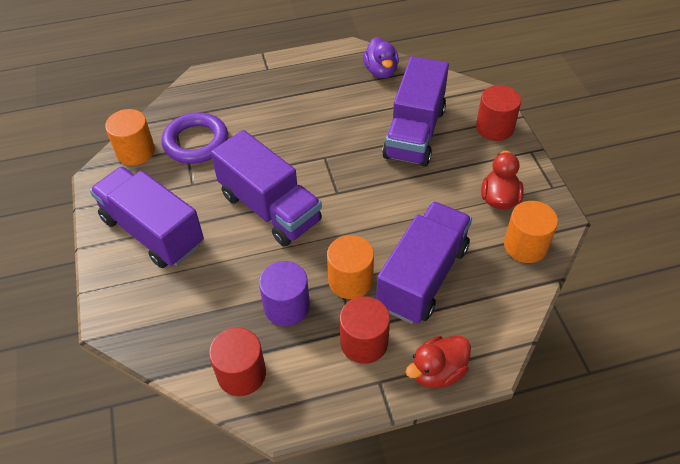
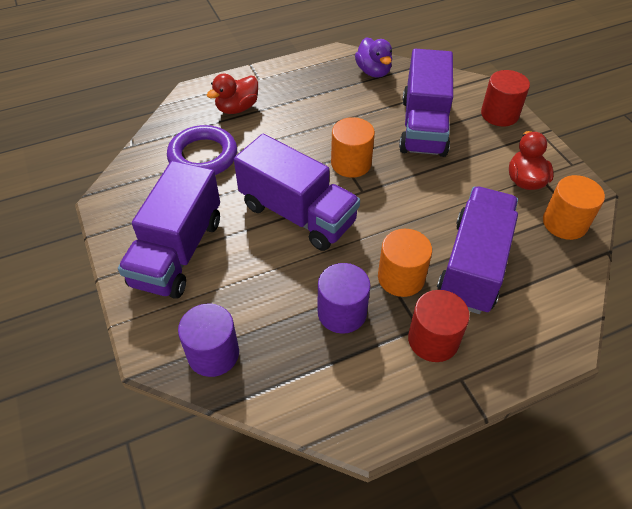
camera: 10 degrees left, 0 degrees up
purple truck [90,166,204,268] -> purple truck turned 105 degrees counterclockwise [118,161,220,299]
orange cylinder [105,109,155,166] -> orange cylinder moved to [331,117,375,178]
red cylinder [209,328,266,396] -> none
red duck [406,336,471,388] -> red duck moved to [207,74,258,114]
none -> purple cylinder [178,303,239,377]

